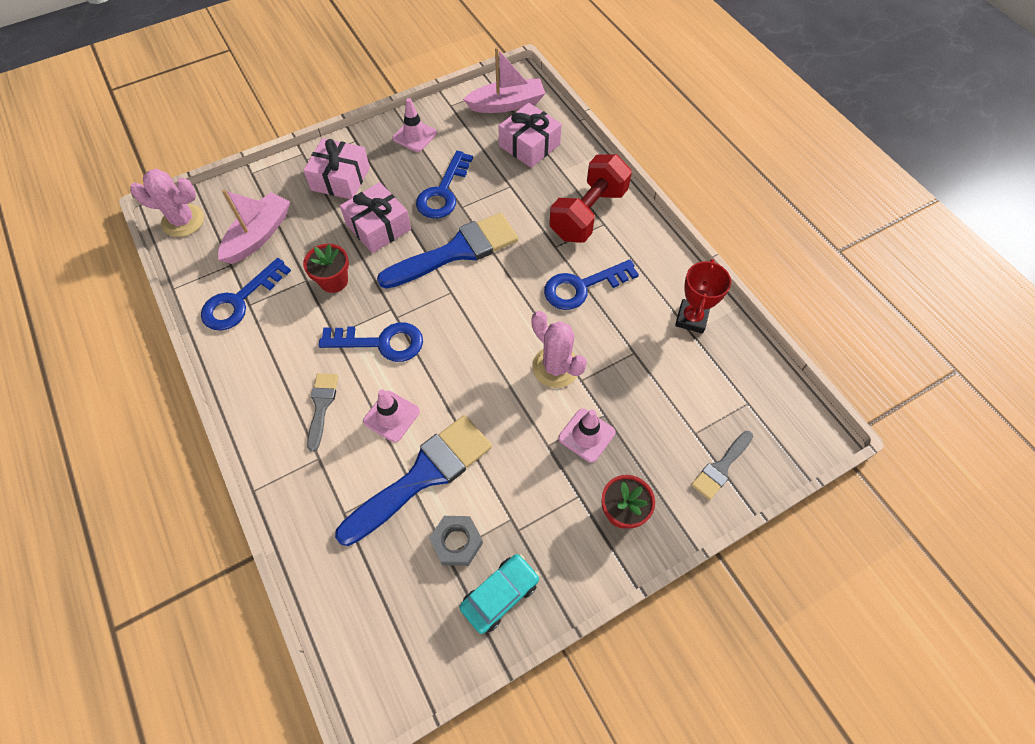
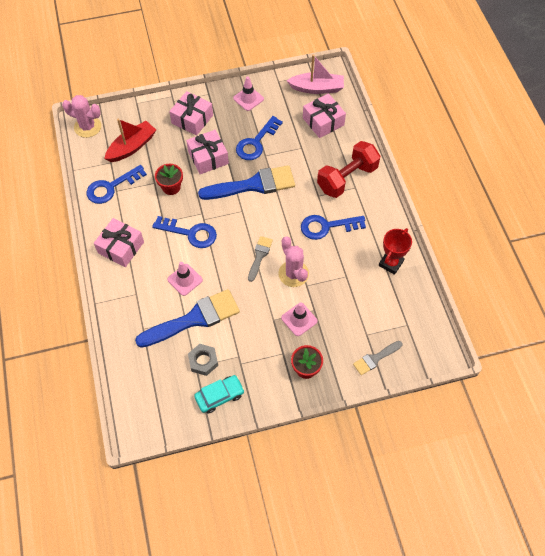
camera: 15 degrees right, 0 degrees up
pink boat [218,189,290,264] -> red boat [104,119,156,162]
grey brush [307,373,338,452] -> grey brush moved to [248,236,273,282]
none -> pink gift [94,218,144,267]

